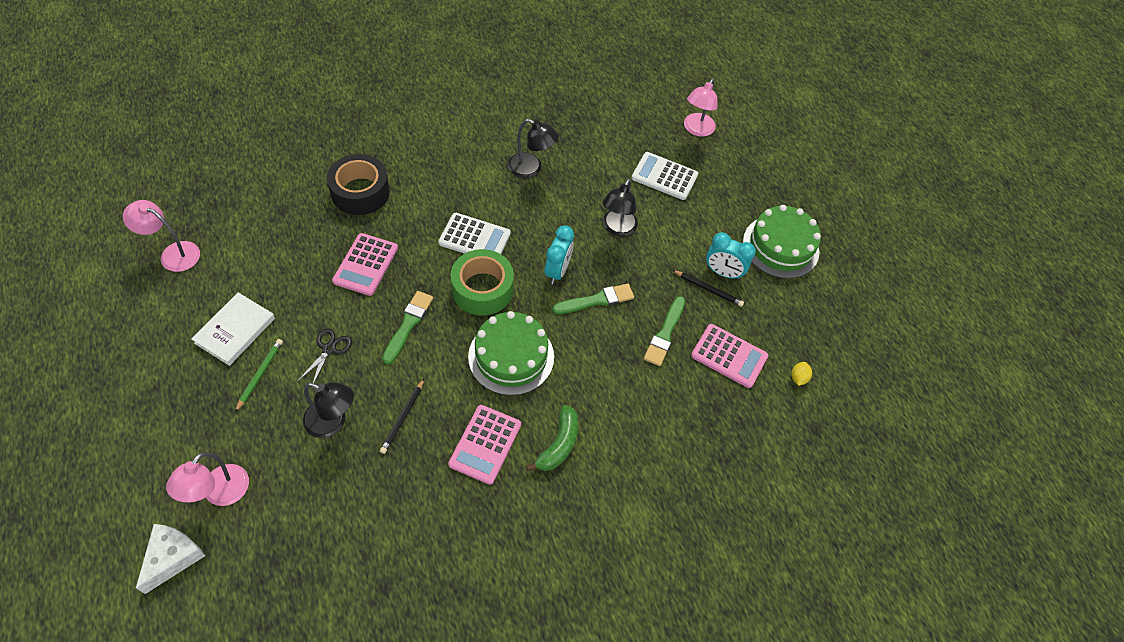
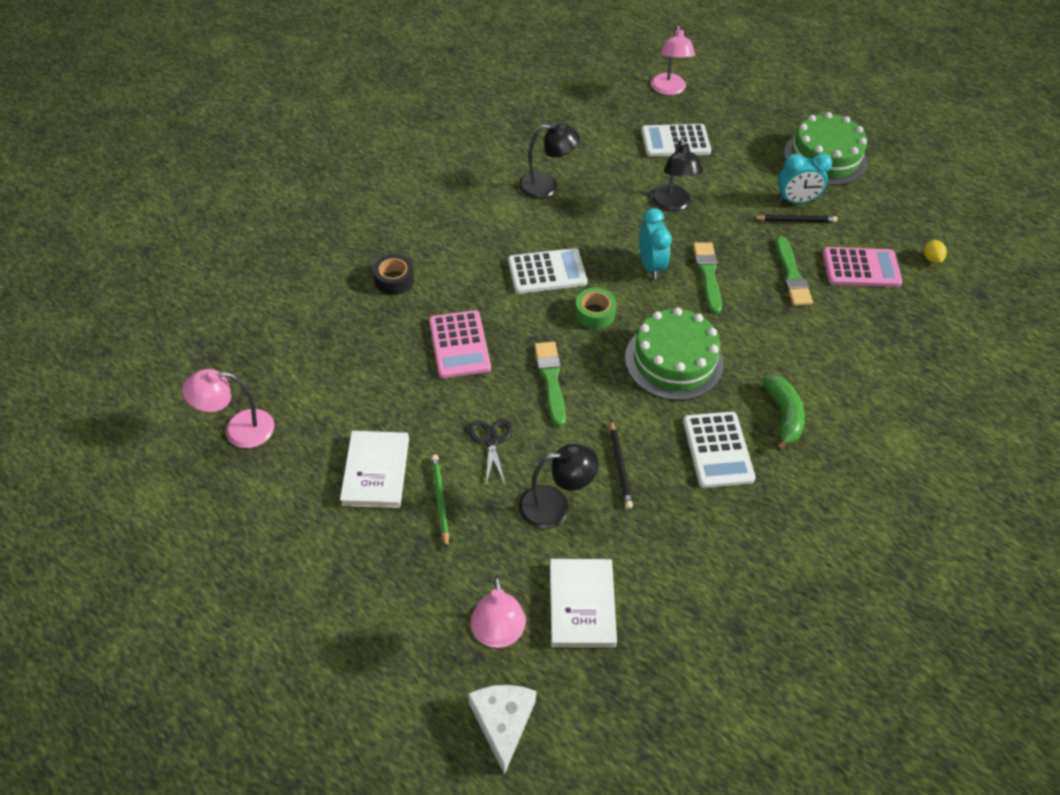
camera: 25 degrees left, 5 degrees down
black tape [327,154,390,215] -> black tape [373,254,414,295], size x0.57
pink calculator [448,405,521,485] -> white calculator [683,412,756,488]
green tape [451,249,514,316] -> green tape [575,288,616,329], size x0.57
green brush [552,283,634,314] -> green brush turned 45 degrees counterclockwise [693,242,722,314]
none -> white book [550,559,617,648]

